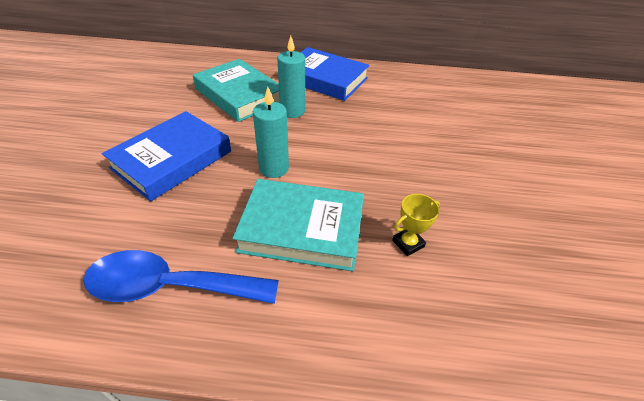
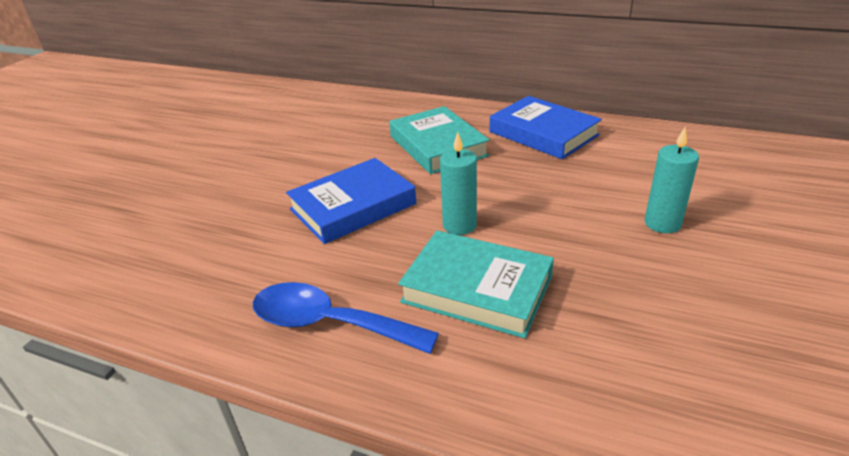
camera: 20 degrees right, 10 degrees down
turquoise candle [277,36,305,118] -> turquoise candle moved to [645,127,699,233]
yellow trophy [392,194,440,256] -> none

